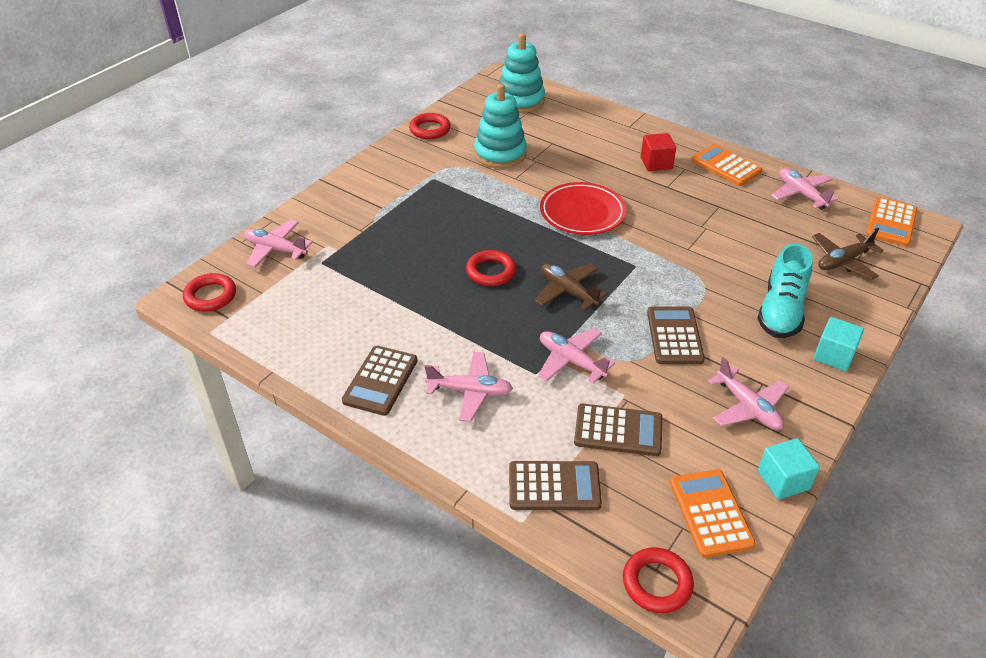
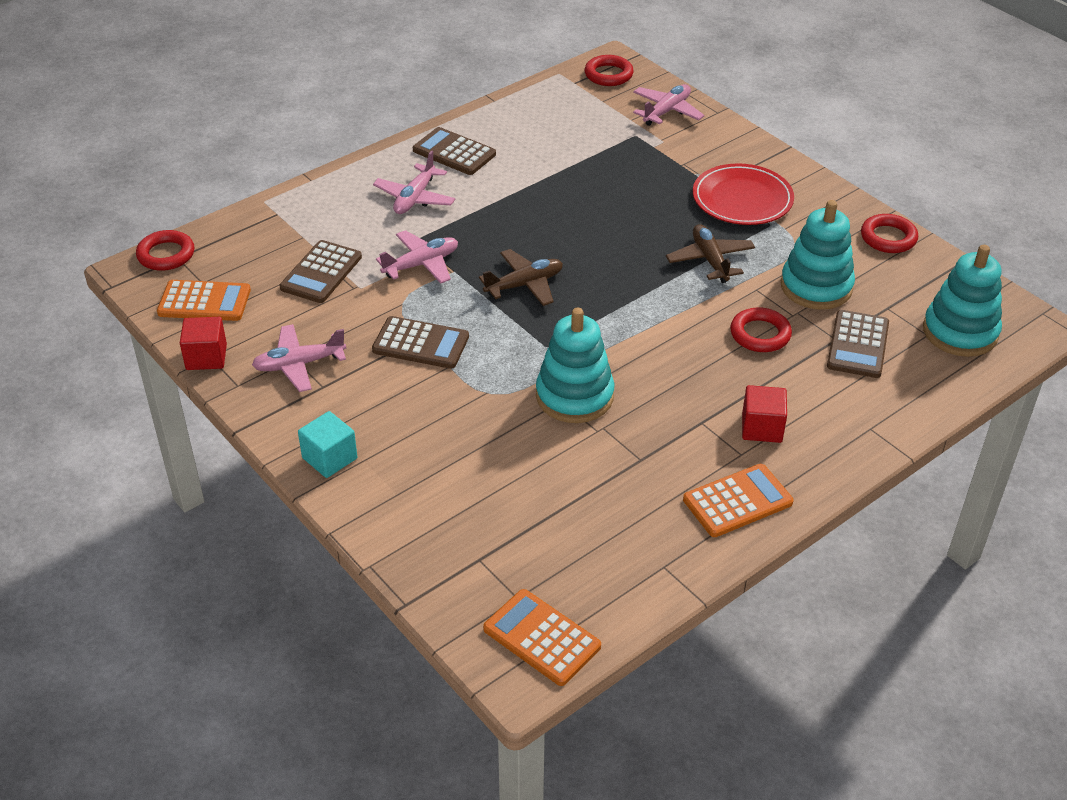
camera: 105 degrees right, 0 degrees up
red ring [466,250,516,286] -> red ring moved to [730,307,792,352]
brown calculator [509,461,602,510] -> brown calculator moved to [827,310,889,378]
red plate [540,182,626,235] -> red plate moved to [693,163,794,225]
turquoise shoe [757,243,812,338] -> none
turquoise cube [758,438,820,500] -> red cube [180,317,227,370]
pink plane [772,168,838,210] -> none
brown plane [812,228,884,280] -> brown plane moved to [666,224,755,283]
none -> turquoise stacking toy [536,308,614,423]

